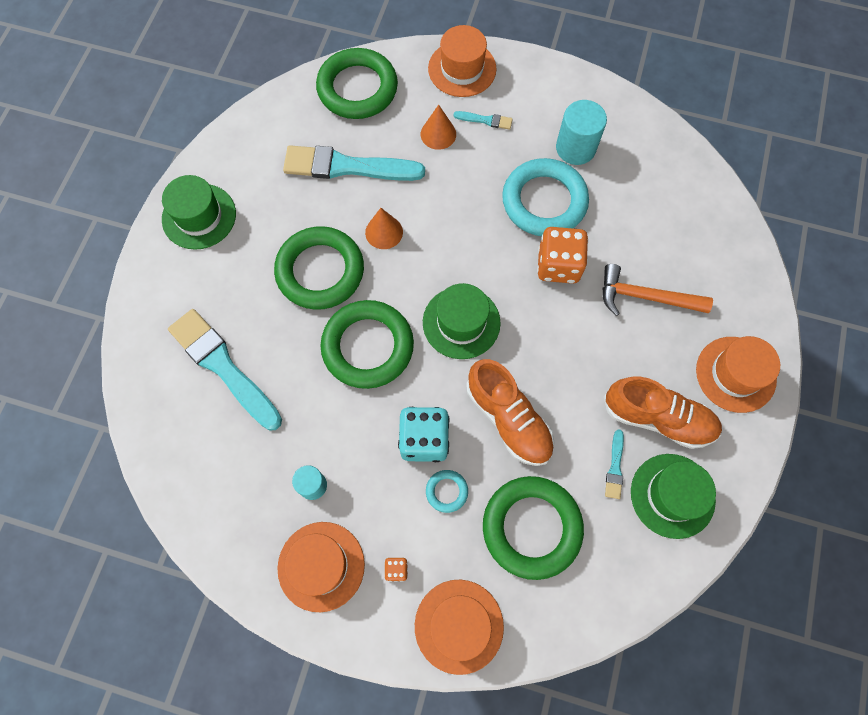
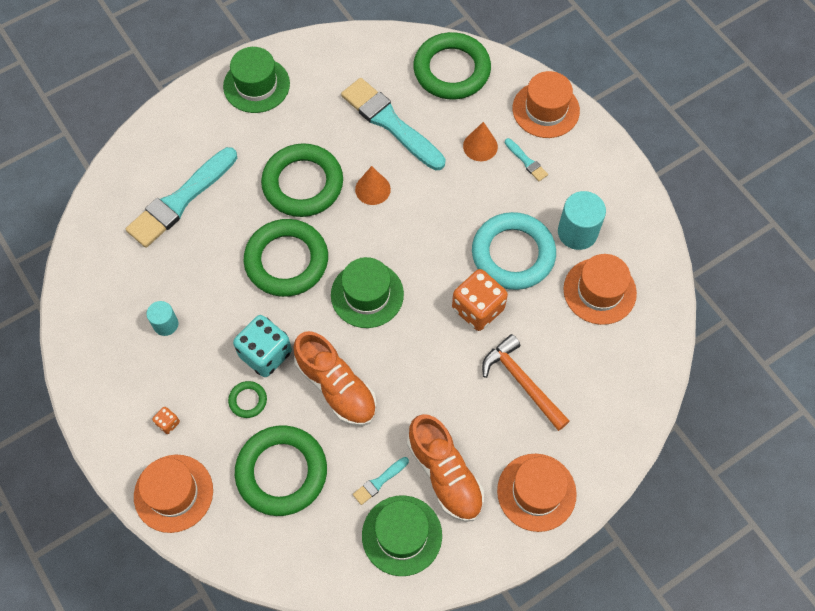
camera: 40 degrees right, 5 degrees down
turquoise brush [168,309,282,431] -> turquoise brush turned 135 degrees counterclockwise [126,147,237,248]
orange hat [277,522,365,612] -> orange hat moved to [563,254,637,325]
turquoise ring [426,470,468,513] -> green ring [228,381,267,418]
orange shoe [466,359,554,466] -> orange shoe turned 45 degrees counterclockwise [293,331,377,426]

